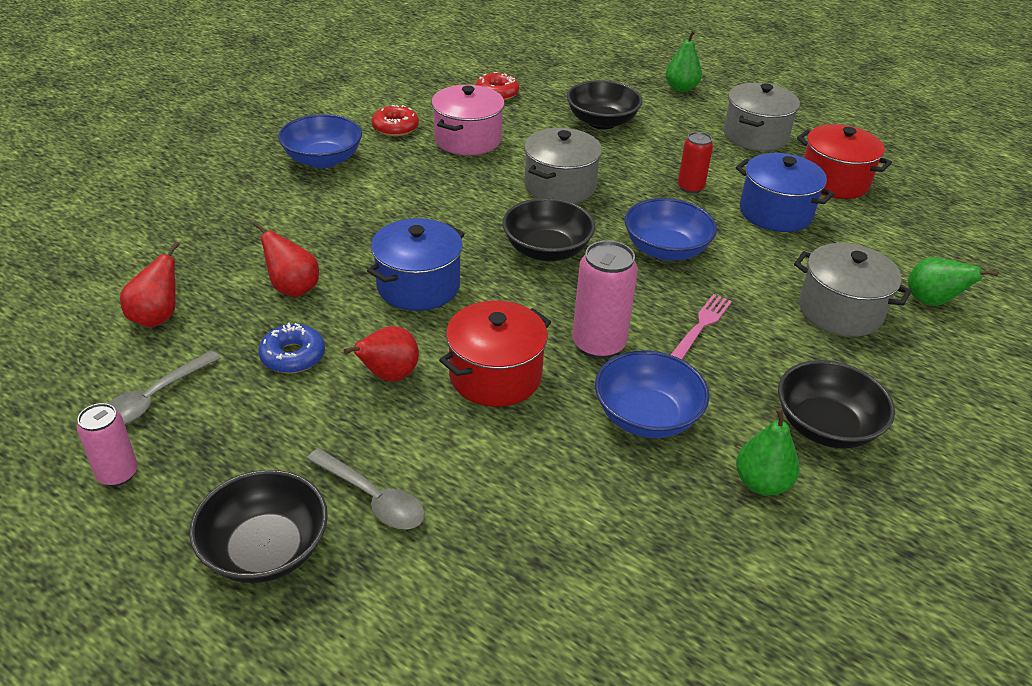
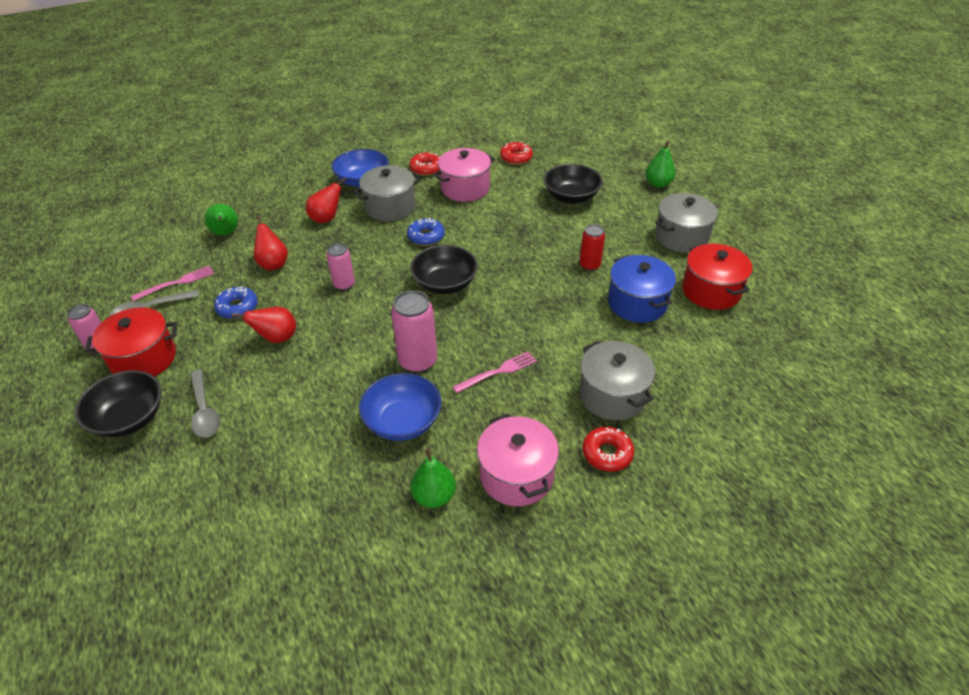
camera: 30 degrees right, 5 degrees up
red pear [120,241,180,328] -> red pear moved to [306,177,346,223]
blue pot [367,218,465,311] -> pink can [326,243,355,291]
red pot [439,301,551,407] -> red pot moved to [85,307,177,377]
grey pot [524,128,602,204] -> grey pot moved to [353,165,421,221]
blue bowl [624,198,717,261] -> none
black bowl [778,360,895,449] -> pink pot [477,414,559,506]
green pear [908,257,998,306] -> green pear moved to [205,204,238,236]
none -> pink fork [131,266,214,301]
none -> blue donut [407,218,445,246]
none -> red donut [583,427,634,472]

